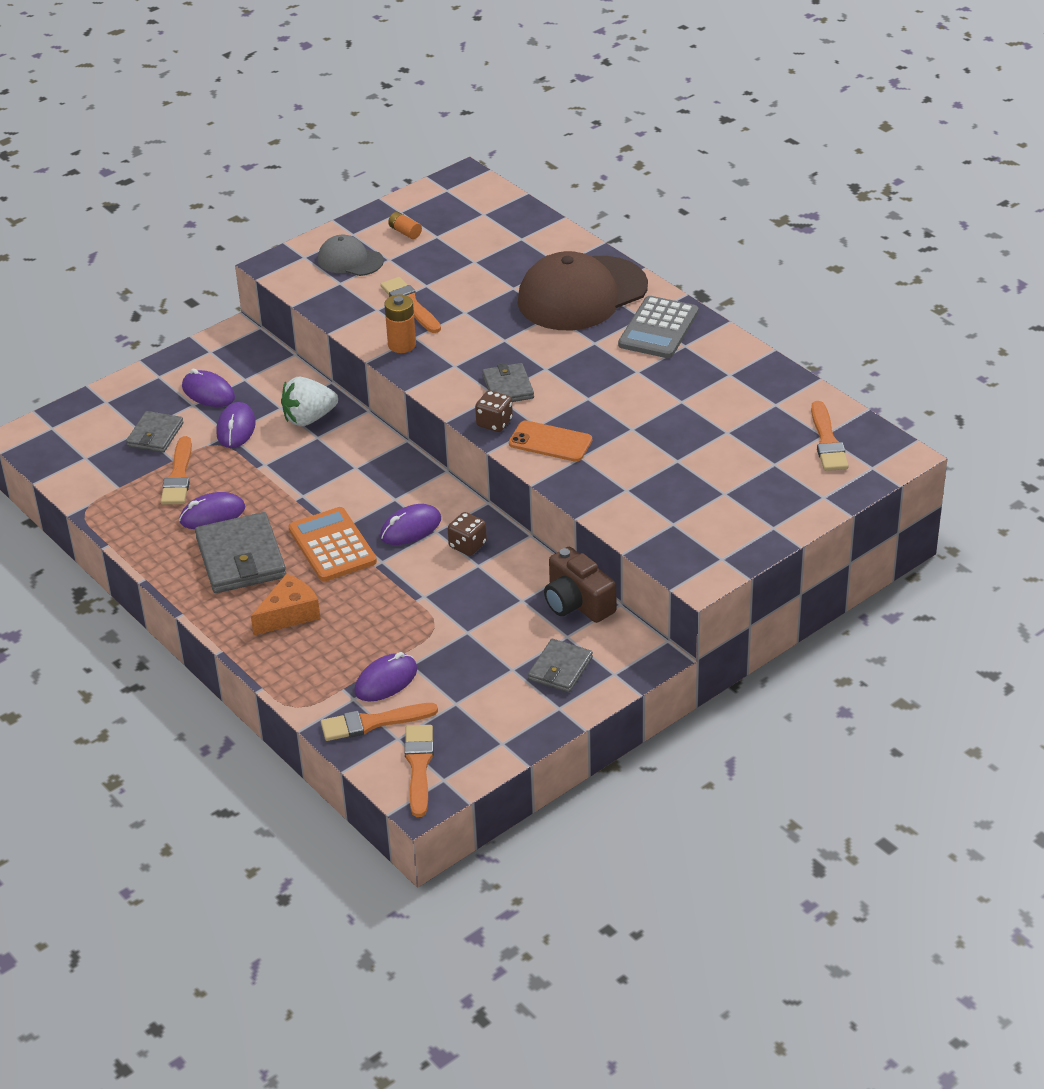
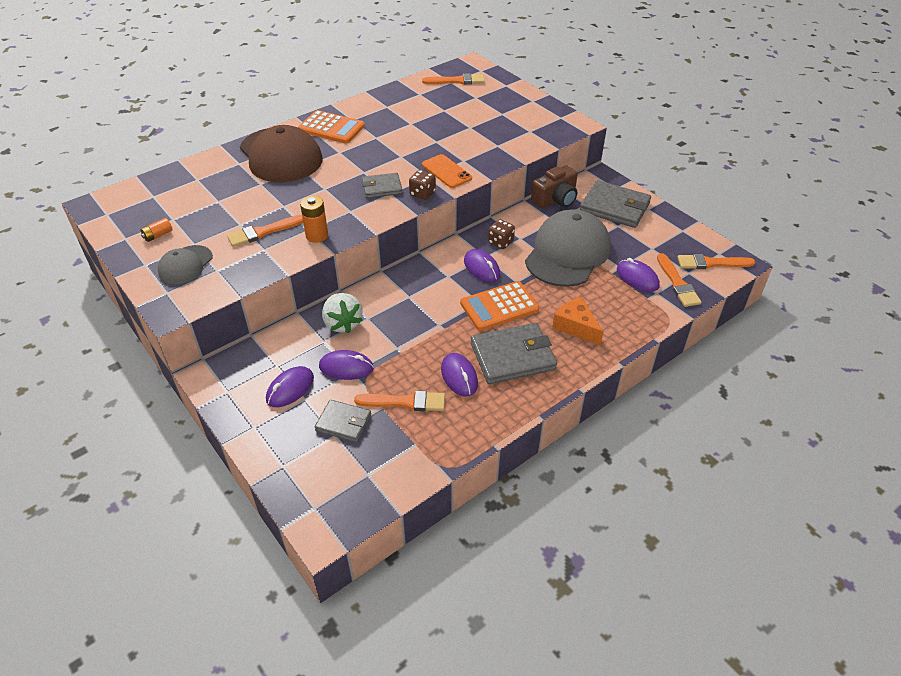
camera: 90 degrees left, 5 degrees up
orange phone [509,420,592,462] -> orange phone turned 60 degrees counterclockwise [422,154,472,188]
grey wallet [528,639,593,693] -> grey wallet [580,180,651,228], size x1.70
grey calculator [618,296,699,358] -> orange calculator [298,110,365,144]
none -> grey cap [525,209,611,287]

